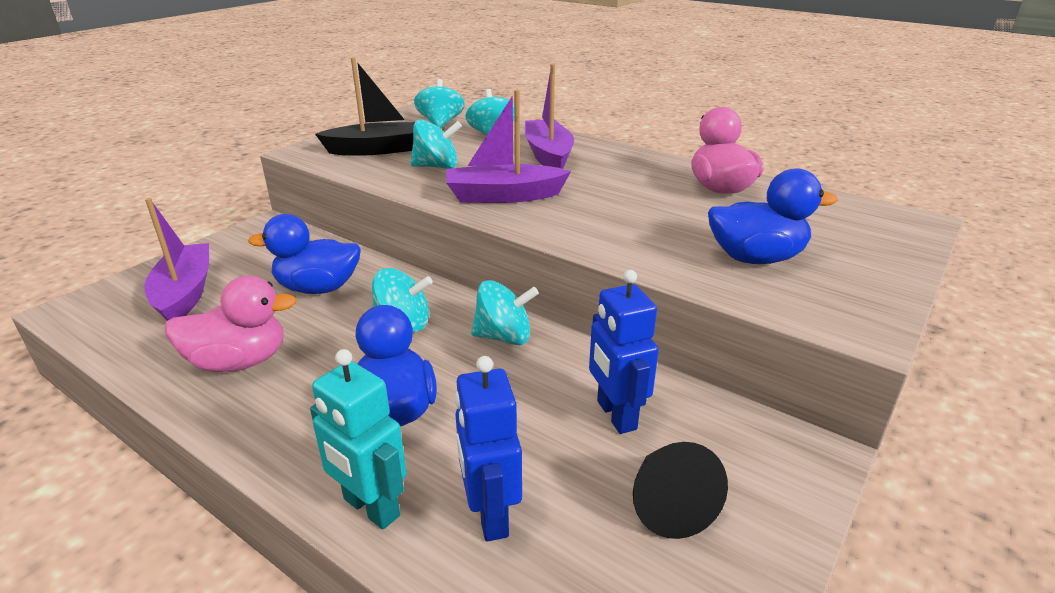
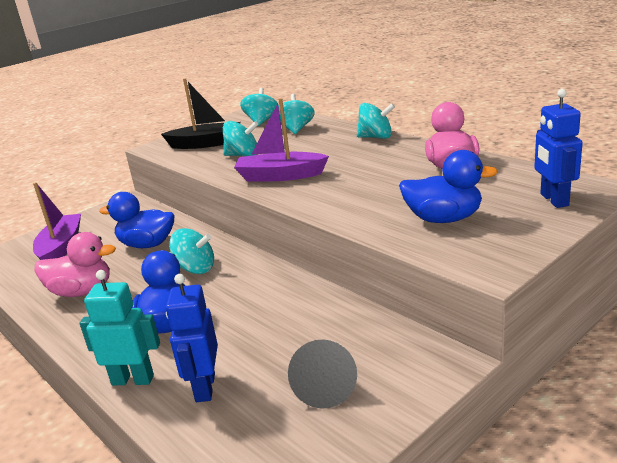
camera: 15 degrees right, 5 degrees down
turquoise robot [310,349,407,529] -> turquoise robot turned 135 degrees clockwise [80,270,160,385]
turquoise spinning top [471,280,539,345] -> turquoise spinning top moved to [357,103,395,139]
purple boat [525,64,574,169] -> none
blue robot [589,270,659,434] -> blue robot moved to [534,89,583,208]

